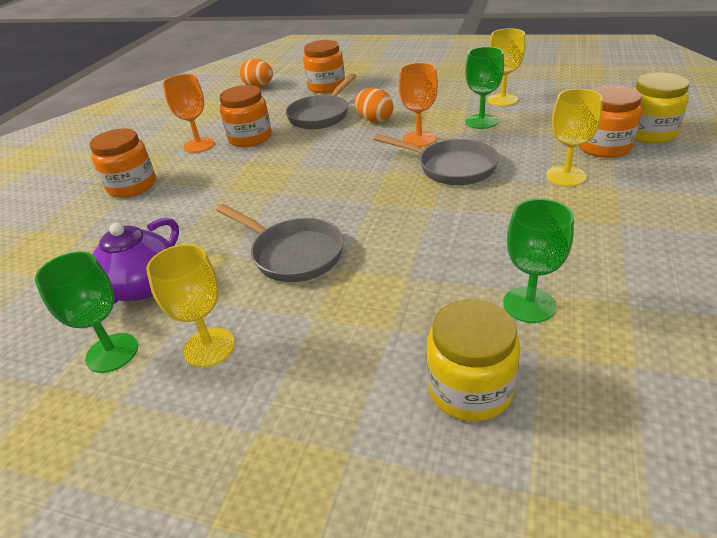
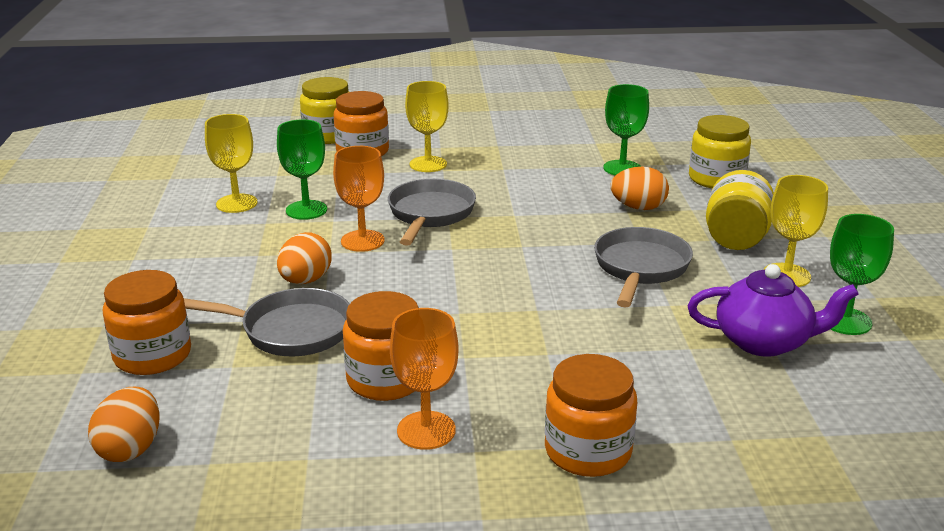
camera: 115 degrees left, 10 degrees down
none -> orange egg [610,167,669,210]
none -> yellow jar [706,170,774,250]

